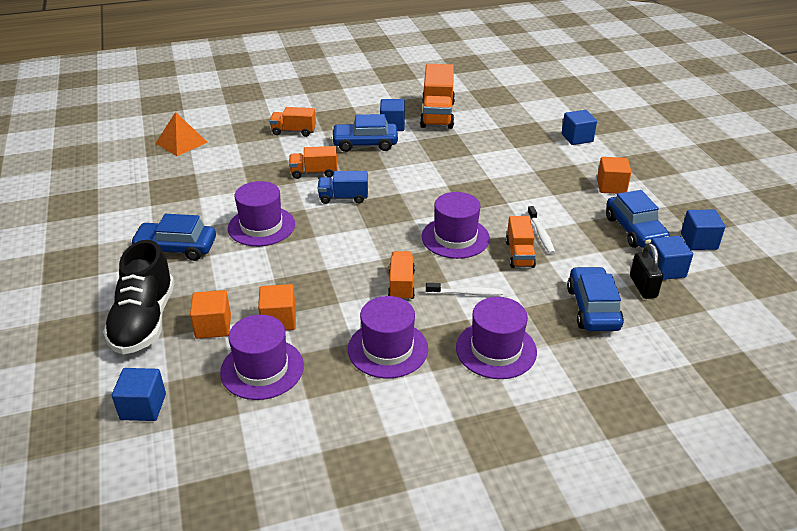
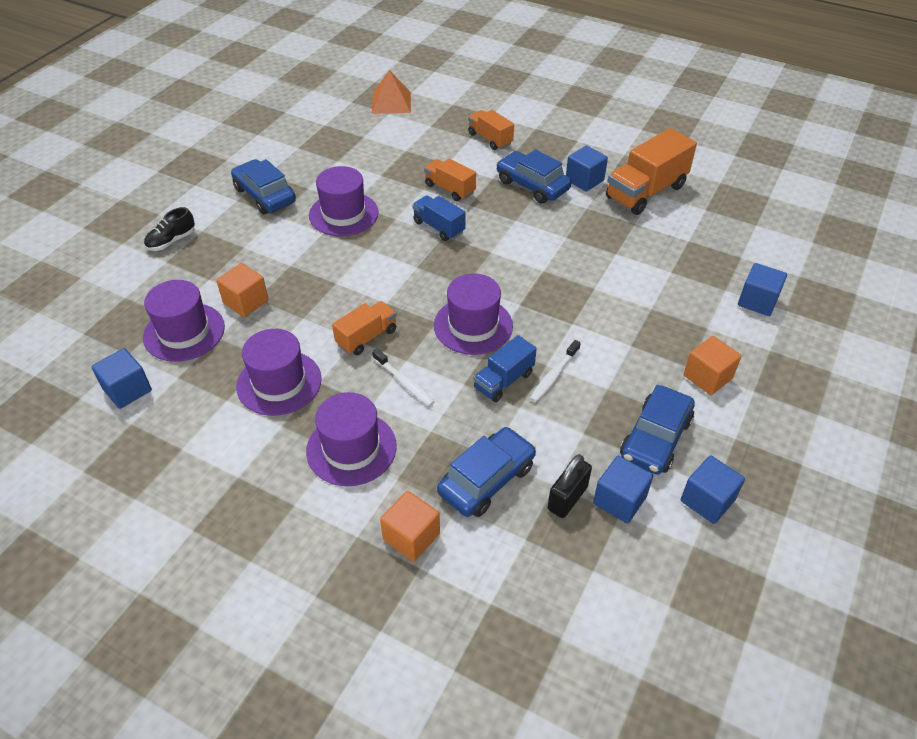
camera: 45 degrees right, 10 degrees up
black shoe [103,240,174,354] -> black shoe [144,207,195,251], size x0.49
blue cube [112,368,166,421] -> blue cube moved to [92,348,152,409]
orange cube [190,290,231,339] -> orange cube moved to [380,491,440,562]
orange truck [506,216,536,268] -> blue truck [473,335,537,402]

